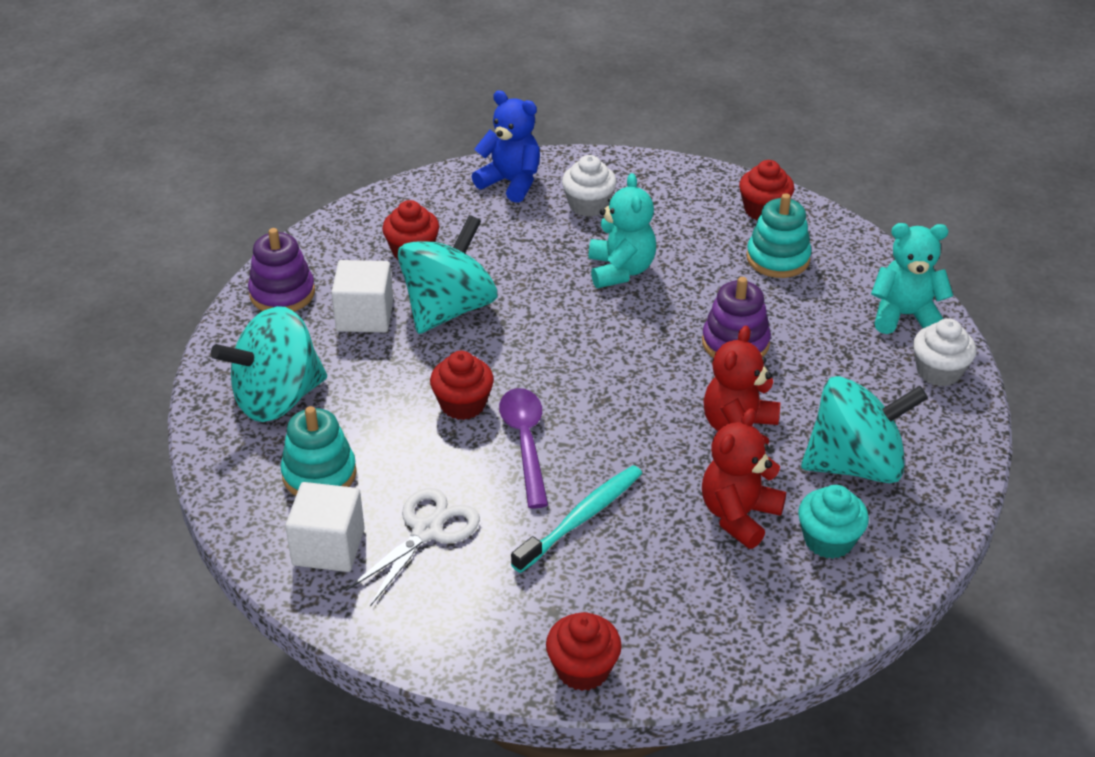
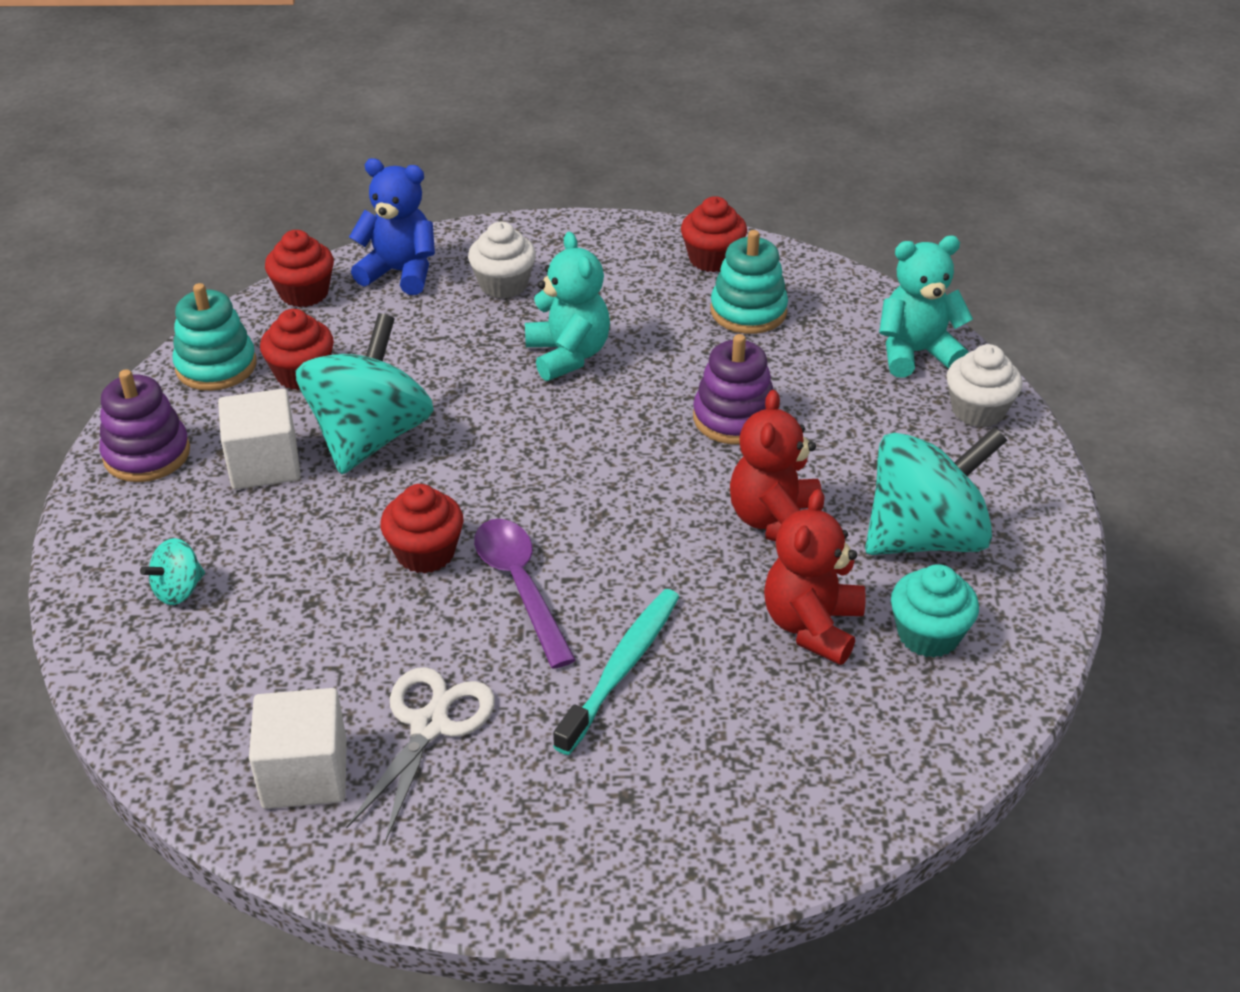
camera: 15 degrees left, 0 degrees up
turquoise spinning top [211,306,327,422] -> turquoise spinning top [140,538,205,605], size x0.43
turquoise stacking toy [281,406,357,496] -> turquoise stacking toy moved to [173,283,256,391]
red cupcake [546,612,622,691] -> red cupcake moved to [265,230,334,307]

